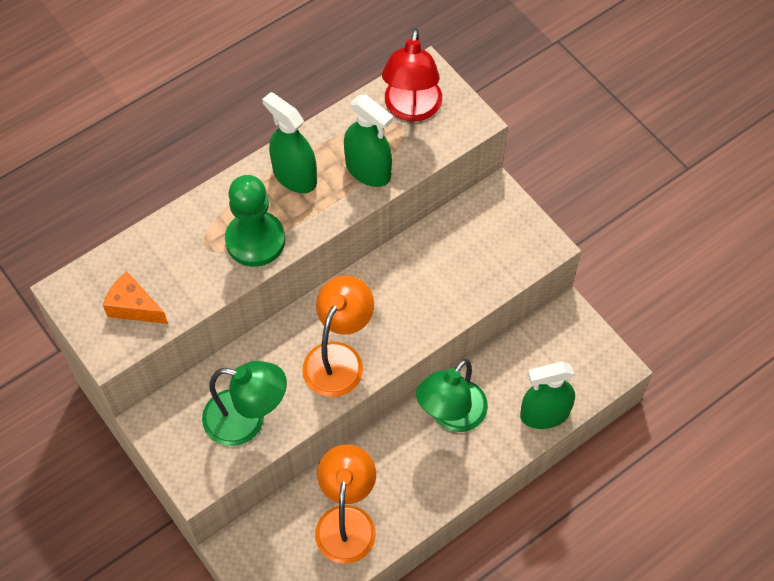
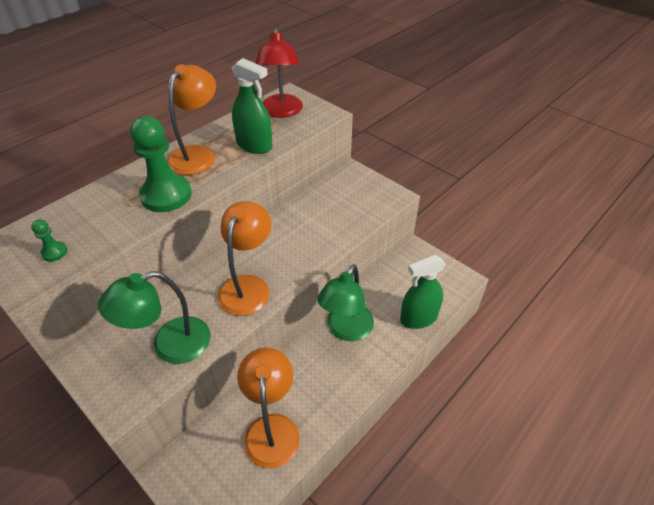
camera: 10 degrees left, 15 degrees down
orange cheese [103,272,168,324] -> green pawn [31,219,68,261]
green lamp [202,361,287,446] -> green lamp turned 150 degrees clockwise [98,271,211,364]
green spray bottle [262,92,317,193] -> orange lamp [167,64,216,175]

